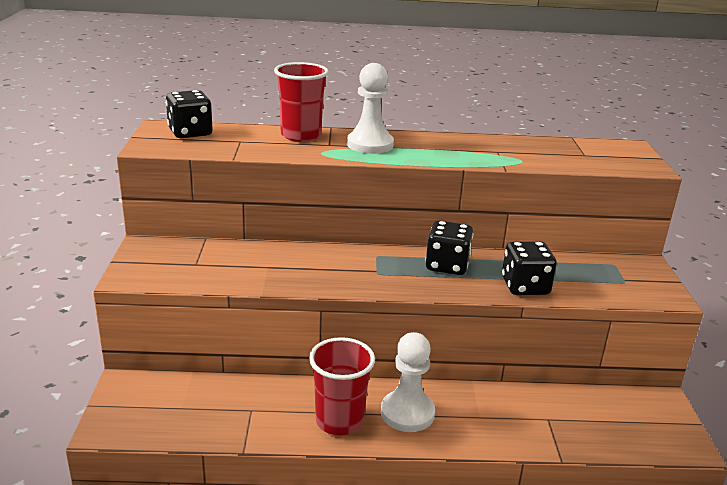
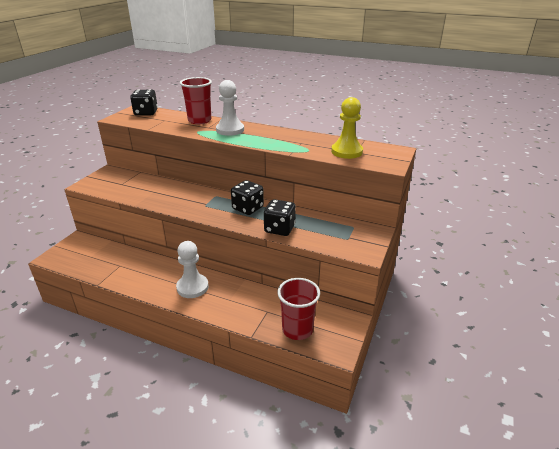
camera: 25 degrees right, 5 degrees up
red cup [309,337,375,436] -> red cup moved to [277,278,320,340]
none -> yellow pawn [331,97,363,159]

